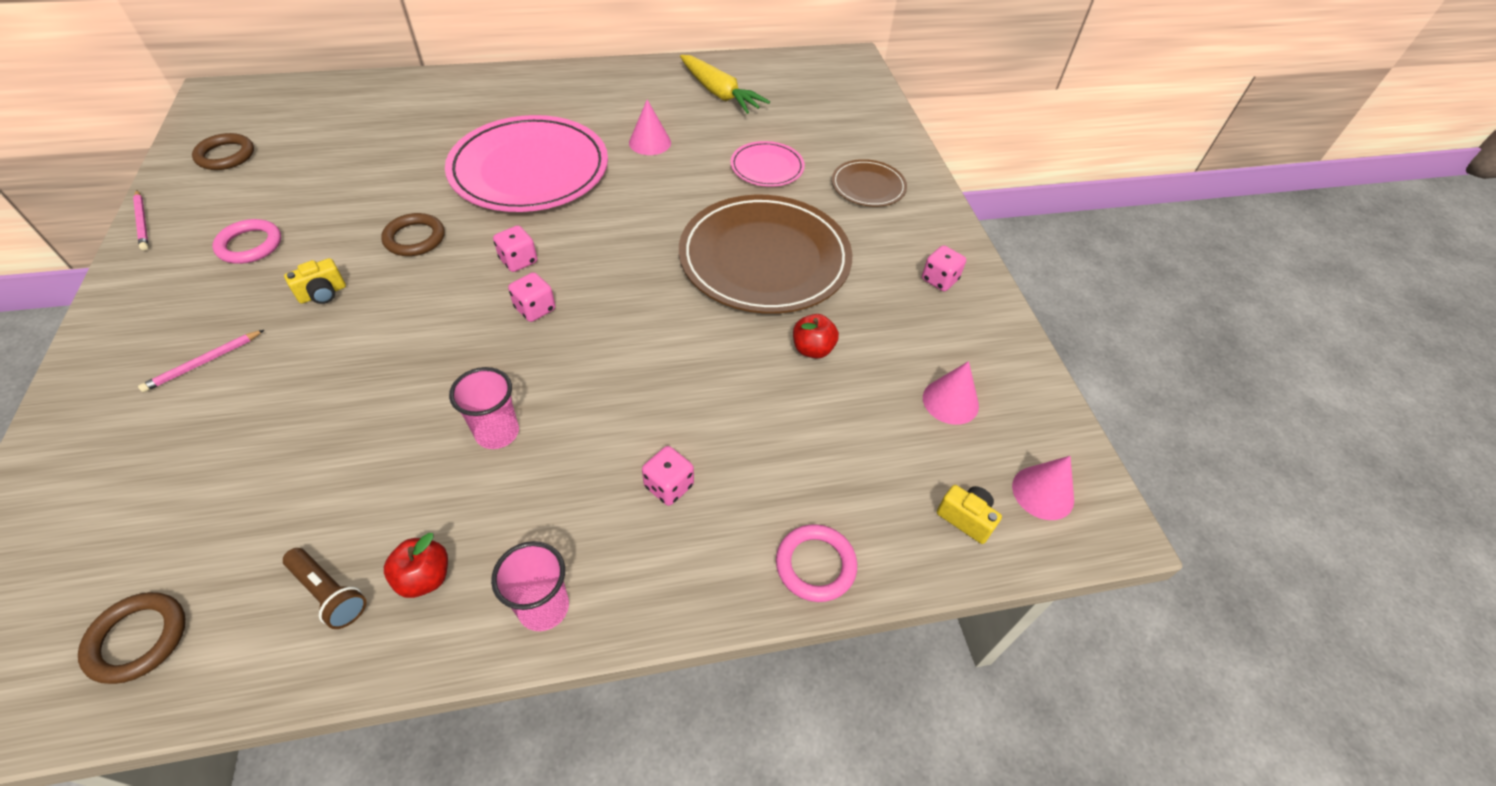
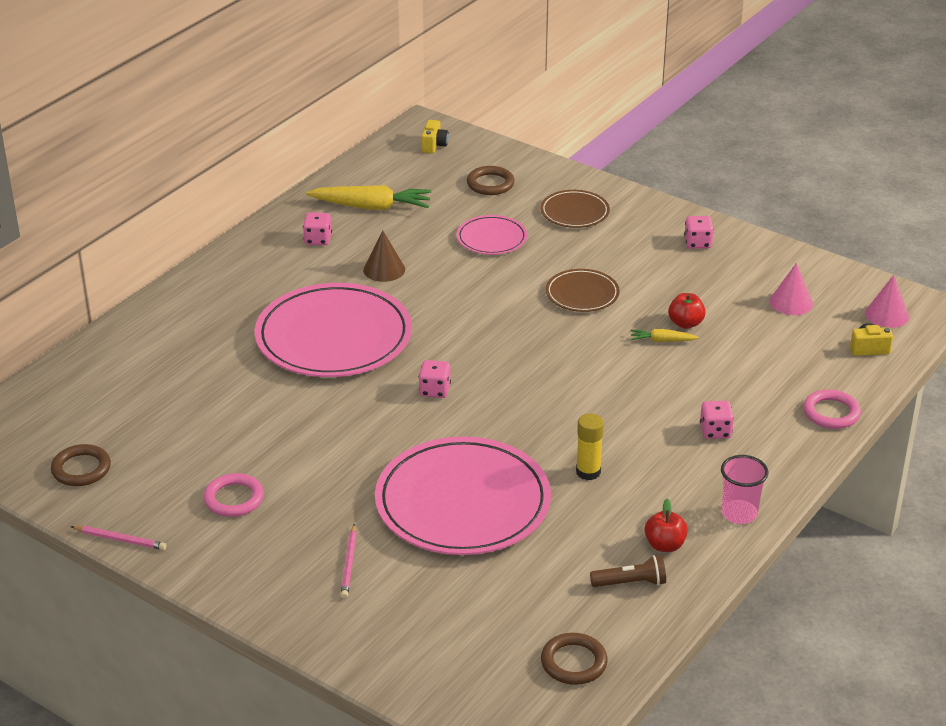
camera: 40 degrees left, 15 degrees down
yellow camera [284,258,346,304] -> yellow camera moved to [421,120,449,153]
brown ring [381,213,445,256] -> brown ring moved to [467,166,515,195]
pink cup [449,367,519,449] -> yellow glue stick [576,413,604,480]
pink dice [508,272,555,322] -> pink dice moved to [303,212,332,245]
pink cone [629,100,671,155] -> brown cone [363,231,405,282]
brown plate [679,195,852,314] -> brown plate [546,269,620,312], size x0.49
none -> pink plate [375,436,551,555]
none -> yellow carrot [631,329,699,342]

